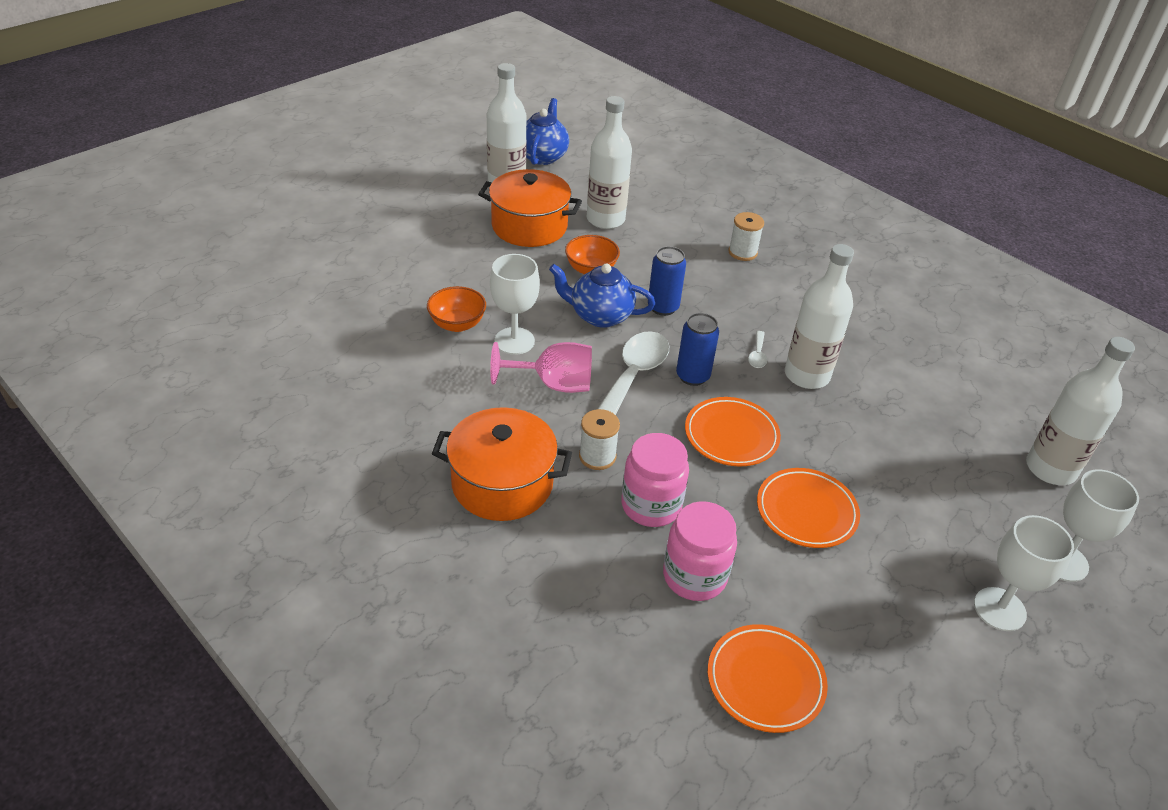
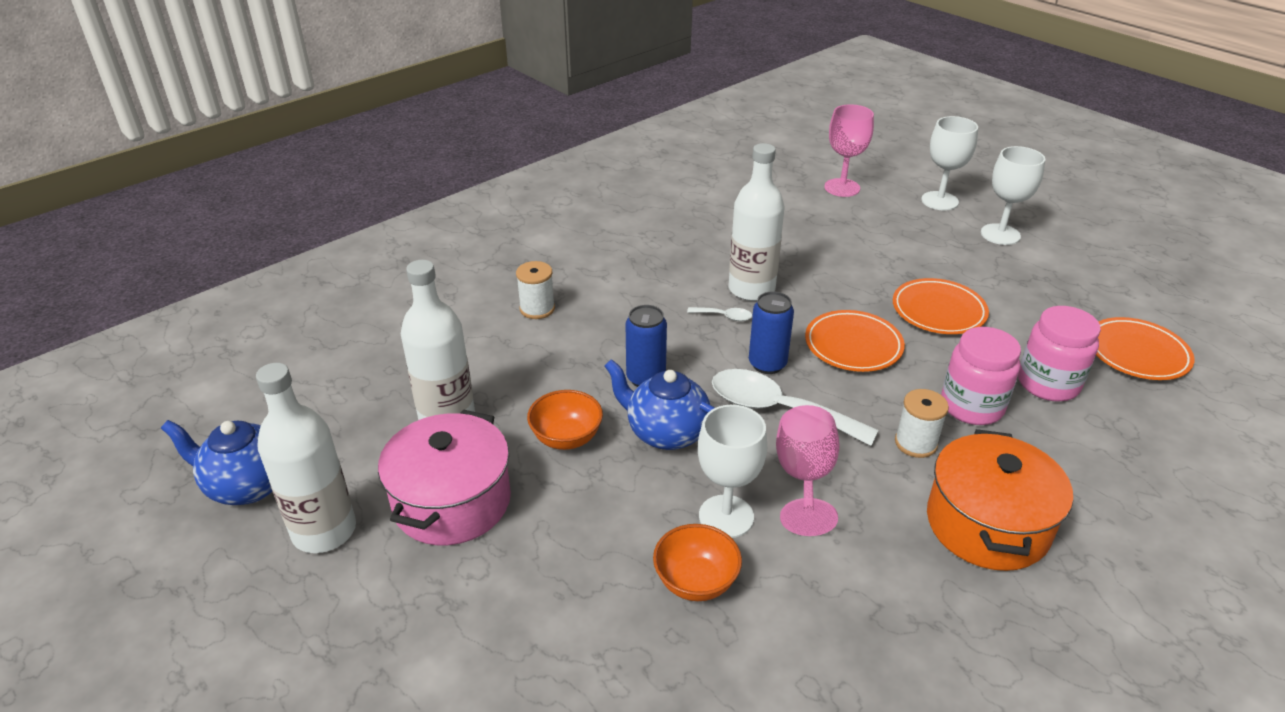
camera: 85 degrees left, 5 degrees down
orange pot [478,169,582,247] -> pink pot [378,409,511,545]
blue teapot [549,264,655,328] -> blue teapot turned 105 degrees clockwise [605,359,715,450]
white bottle [1026,337,1135,485] -> pink goblet [824,104,874,197]

